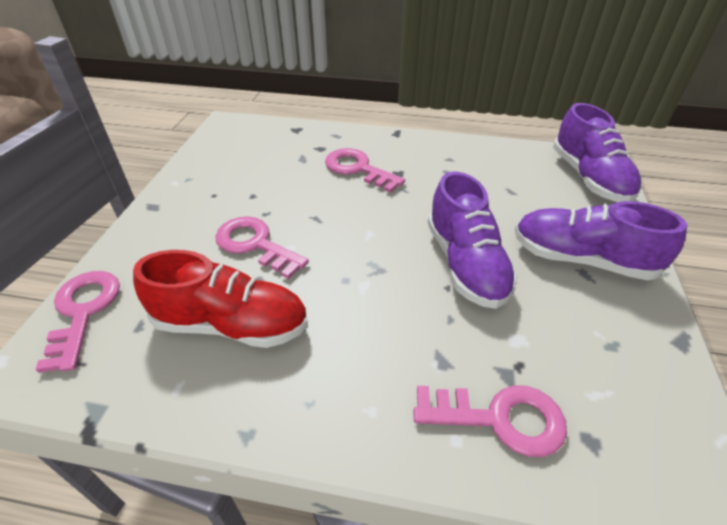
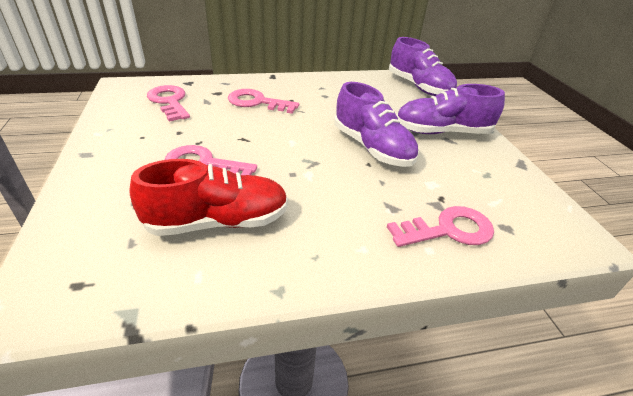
camera: 25 degrees left, 5 degrees down
pink key [35,271,120,373] -> pink key moved to [147,85,190,122]

